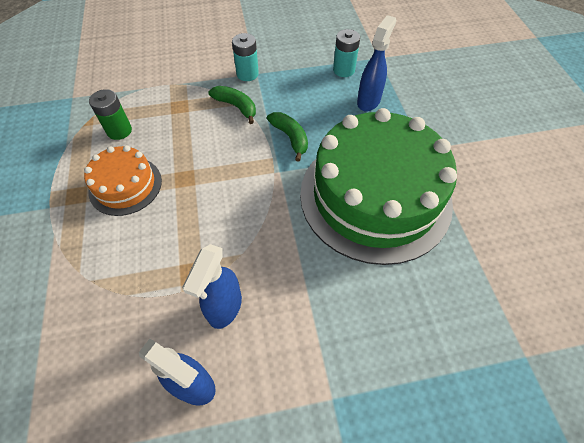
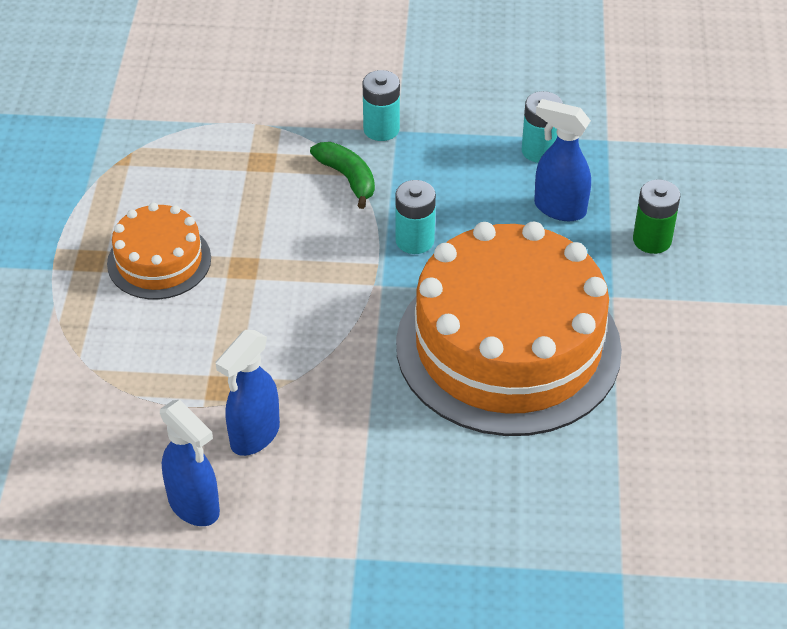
camera: 15 degrees right, 10 degrees down
green battery [89,89,132,140] -> green battery moved to [633,179,680,254]
green banana [267,112,308,161] -> turquoise battery [395,180,436,254]
green cake [300,108,457,265] -> orange cake [396,222,622,436]
blue spray bottle [357,15,396,112] -> blue spray bottle turned 105 degrees counterclockwise [534,99,591,221]

